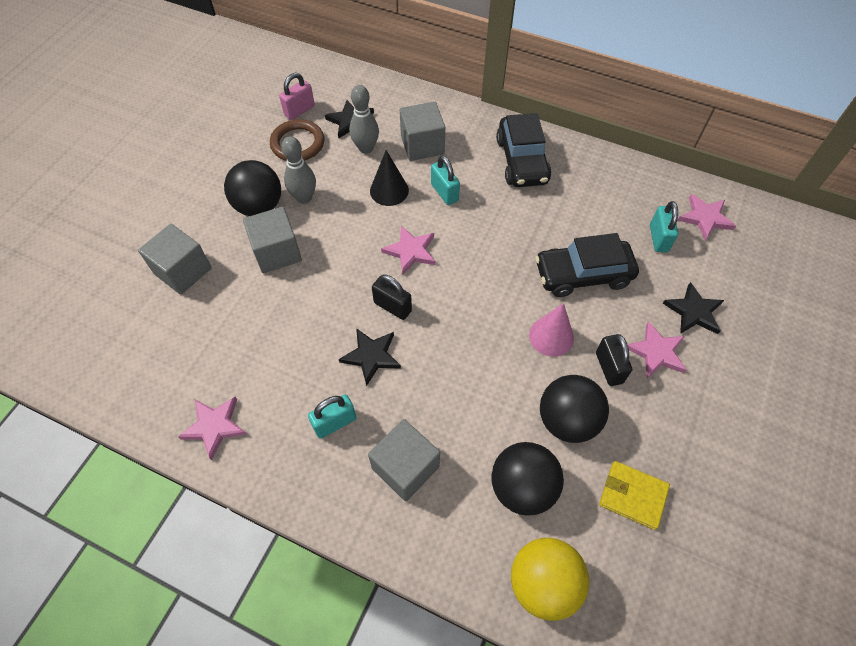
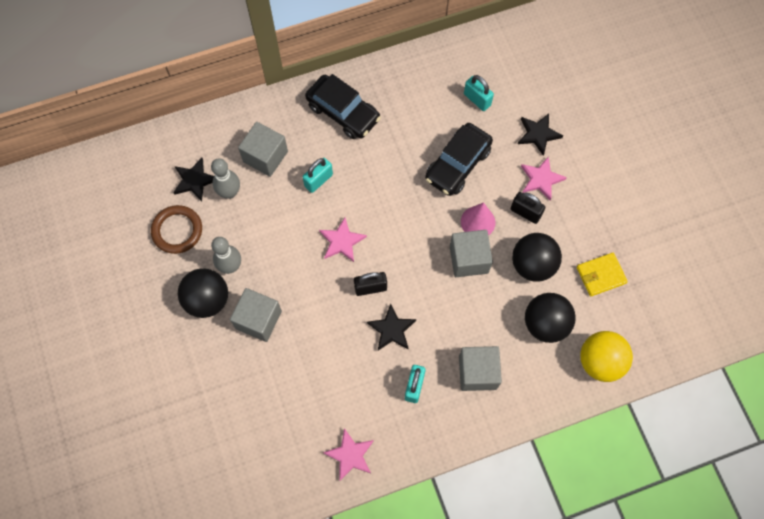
camera: 45 degrees left, 10 degrees up
grey cube [138,224,212,295] -> grey cube moved to [450,230,493,277]
pink padlock [279,73,315,120] -> none
black cone [370,150,409,206] -> none
turquoise padlock [431,155,460,205] -> turquoise padlock turned 60 degrees counterclockwise [303,158,333,193]
pink star [678,194,736,240] -> none

